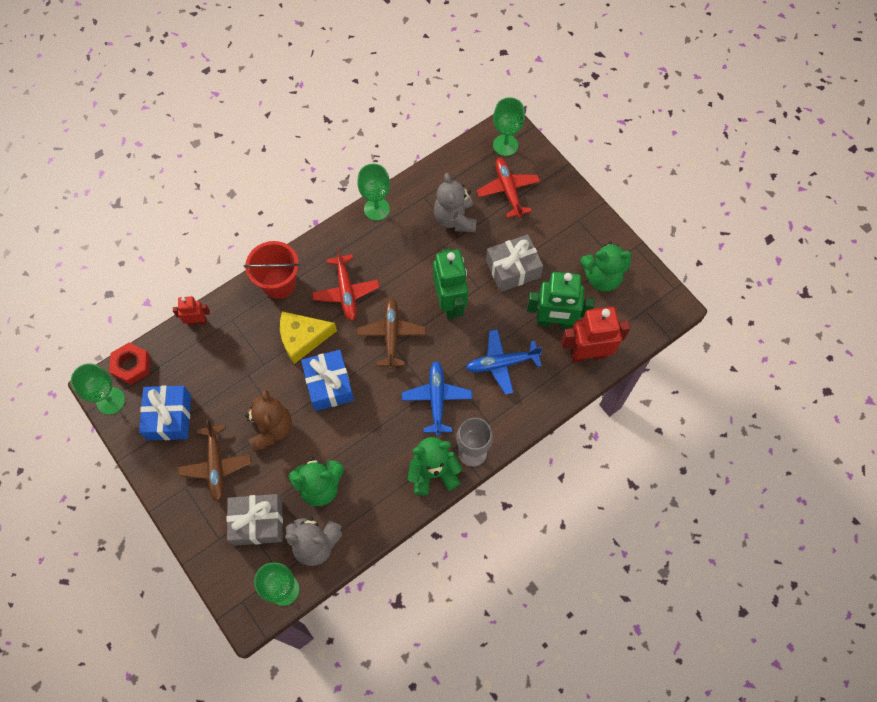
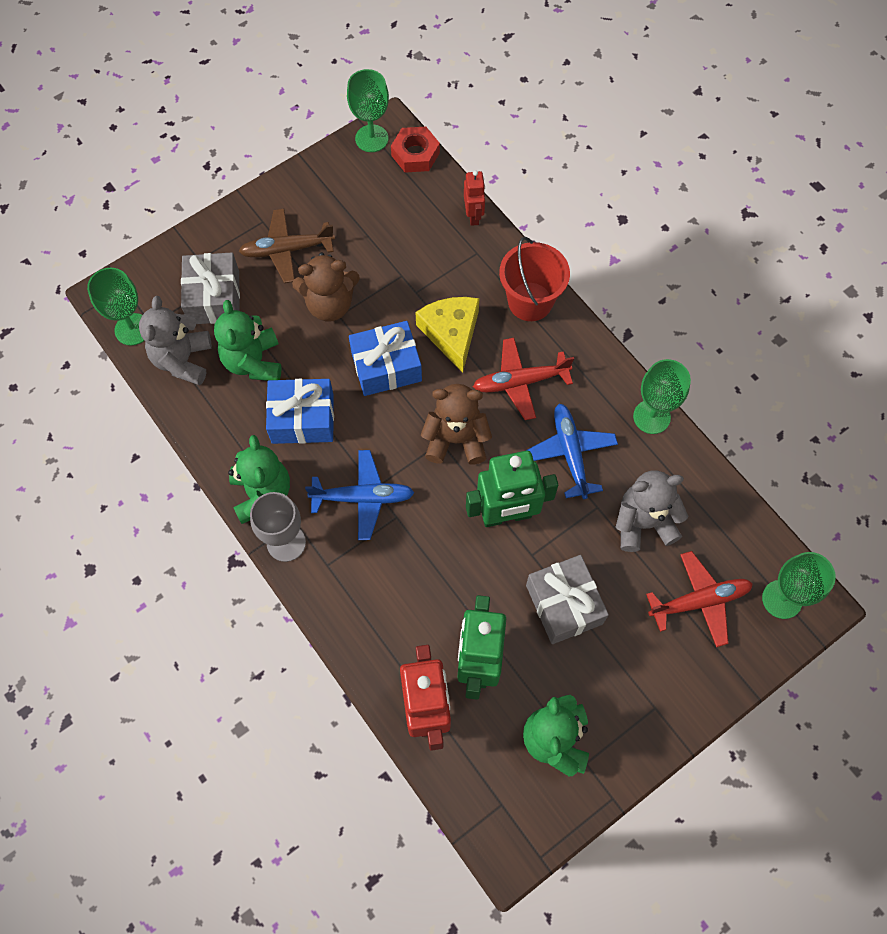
camera: 90 degrees right, 0 degrees up
blue gift [139,386,191,440] -> blue gift moved to [266,379,334,444]
brown plane [357,298,426,369] -> brown teddy bear [421,384,492,465]
blue plane [466,329,543,394] -> blue plane moved to [526,403,618,499]

